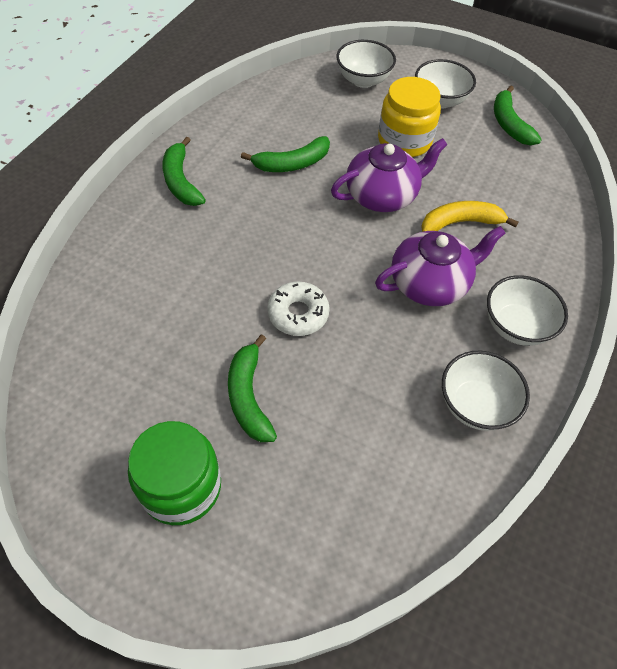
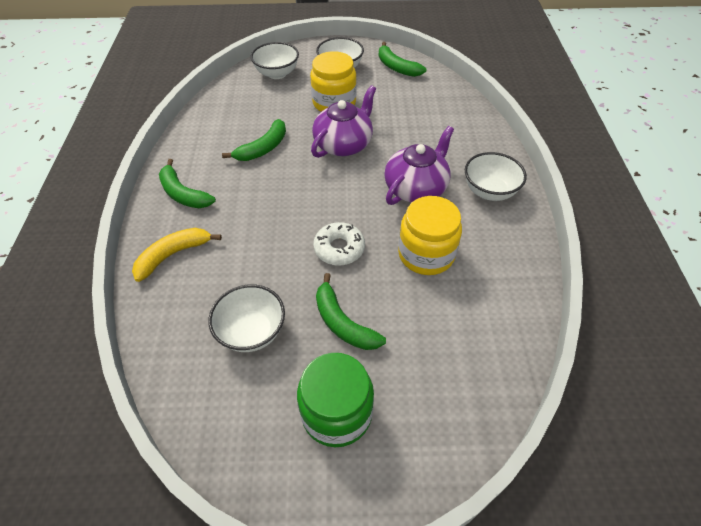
camera: 25 degrees left, 5 degrees down
yellow banana [421,201,519,232] -> yellow banana moved to [132,228,222,282]
white bowl [442,351,530,431] -> white bowl moved to [208,284,285,352]
none -> yellow jar [398,196,462,275]

